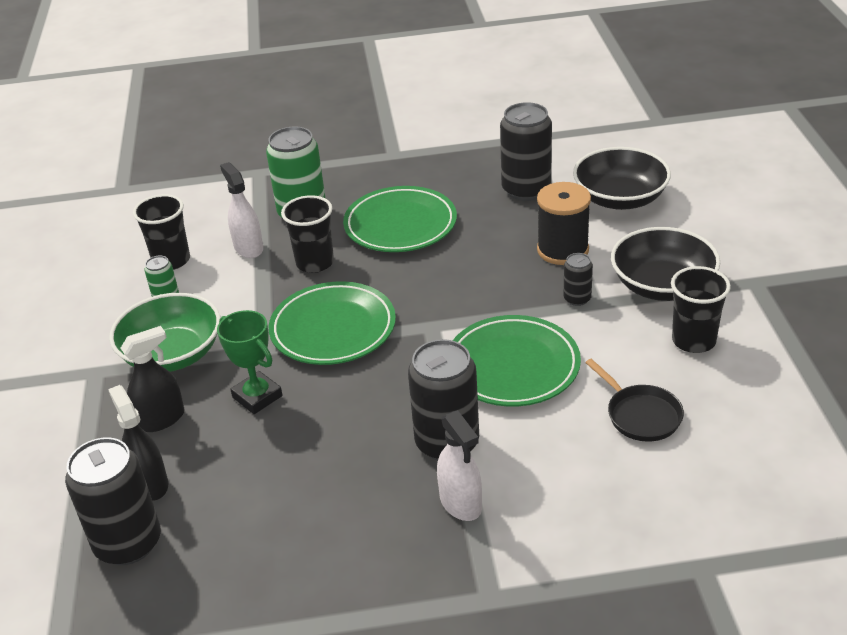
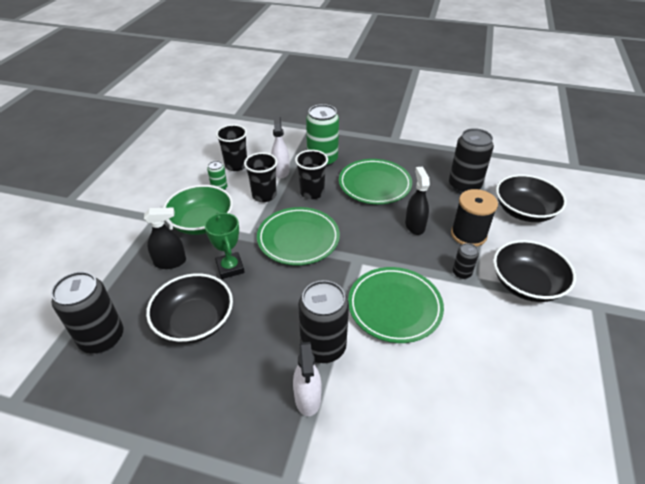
camera: 20 degrees right, 5 degrees up
black spray bottle [108,385,168,501] -> black spray bottle moved to [405,167,430,235]
black pan [585,359,684,442] -> none
black cup [671,266,731,353] -> black cup moved to [244,152,278,202]
none -> black bowl [146,273,233,344]

